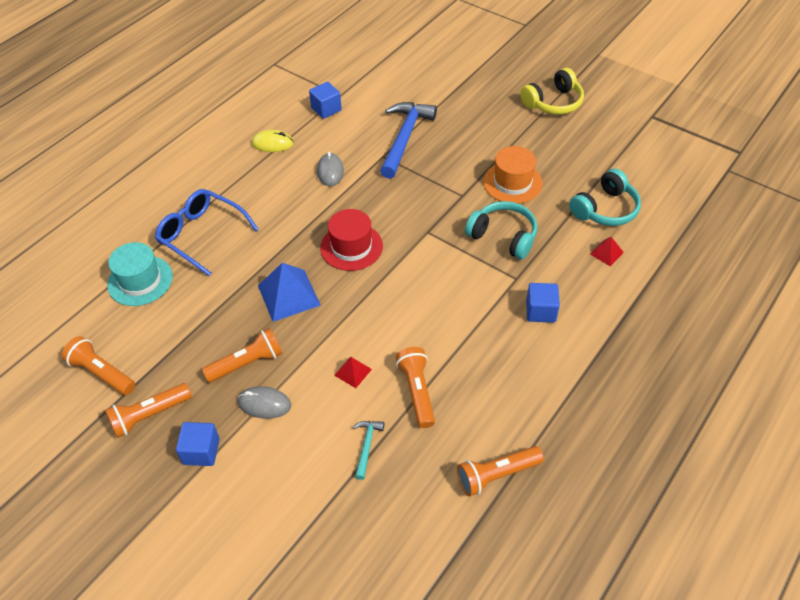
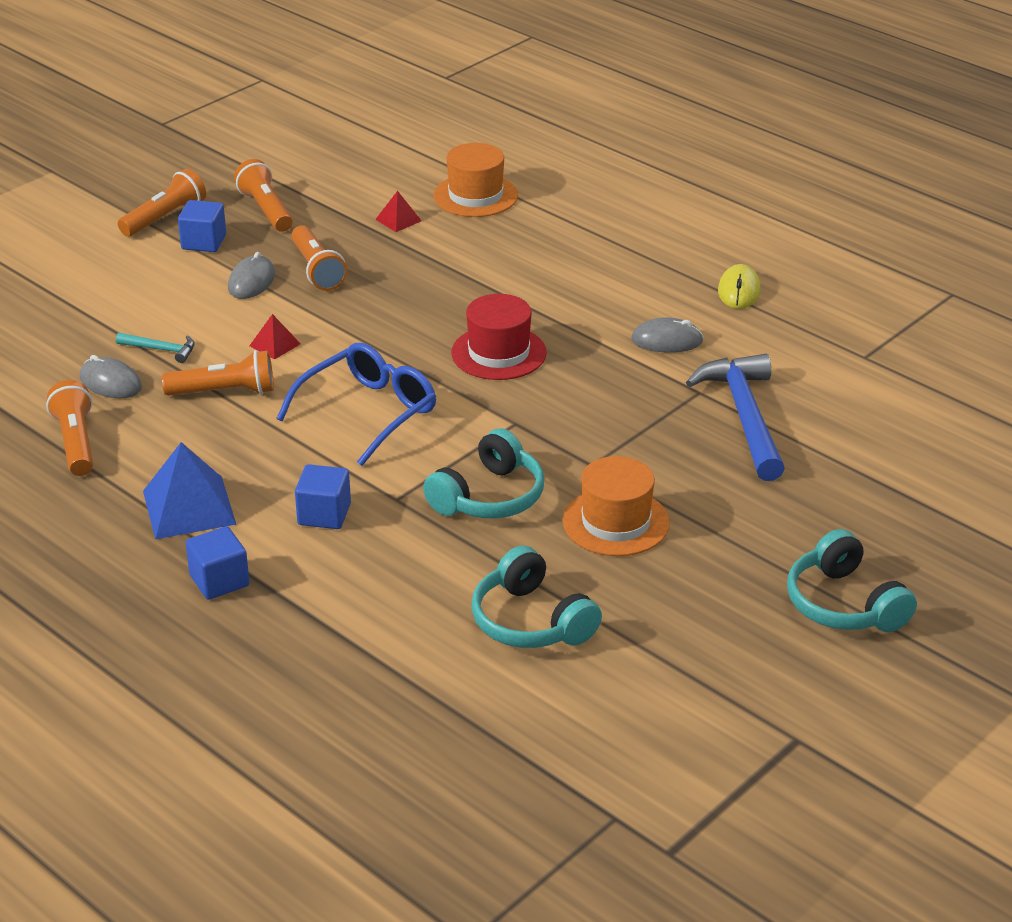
camera: 95 degrees right, 15 degrees down
orange flashlight [62,336,135,395] -> orange flashlight moved to [118,169,206,236]
turquoise hat [107,242,173,306] -> orange hat [434,143,518,217]
blue glasses [155,189,259,276] -> blue glasses moved to [276,343,436,466]
blue pyramid [258,263,321,322] -> blue pyramid moved to [143,442,236,539]
blue cube [309,82,342,119] -> blue cube moved to [185,526,250,600]
blue hammer [380,102,437,179] -> blue hammer turned 120 degrees counterclockwise [686,354,785,481]
yellow headphones [520,68,584,115] -> turquoise headphones [787,529,917,632]
red pyramid [590,237,624,266] -> red pyramid moved to [375,191,422,232]
none -> grey mouse [80,355,142,398]

